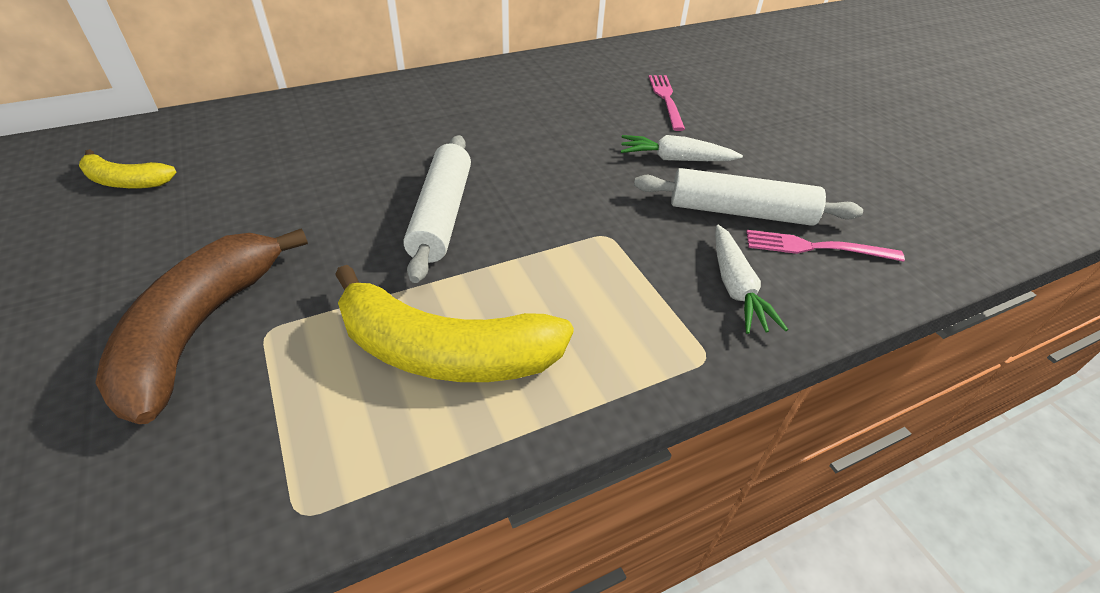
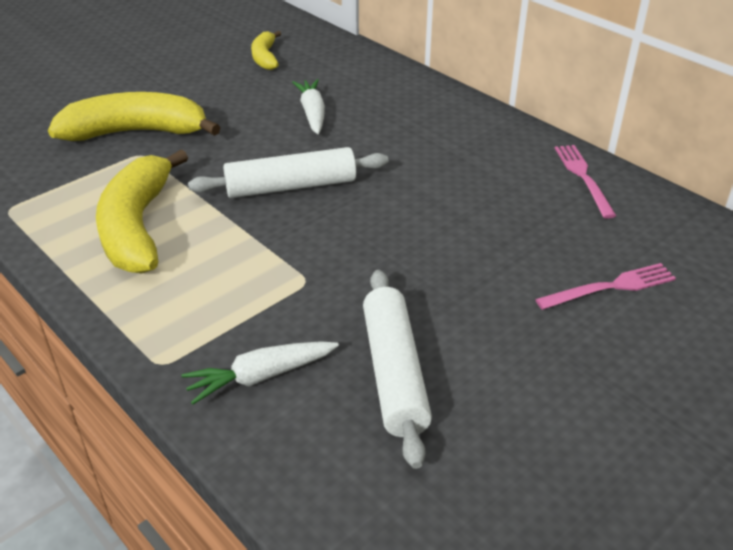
camera: 75 degrees right, 5 degrees down
brown banana [95,228,308,424] -> yellow banana [48,92,221,141]
white carrot [621,135,743,161] -> white carrot moved to [292,79,325,134]
pink fork [746,230,905,262] -> pink fork moved to [555,145,616,219]

